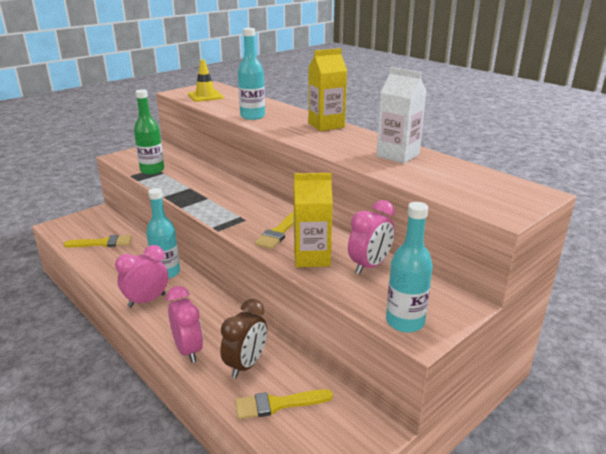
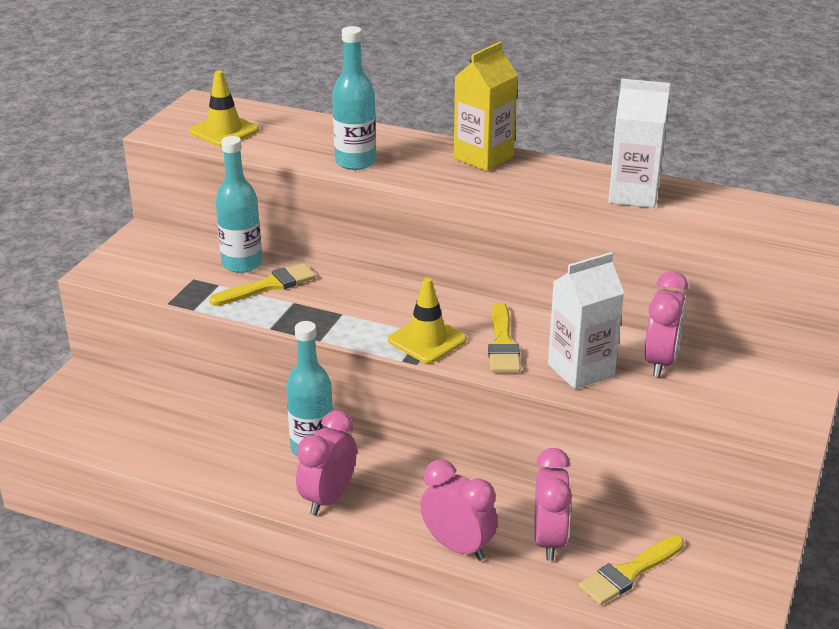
camera: 25 degrees left, 5 degrees up
yellow brush [64,235,132,247] -> yellow brush moved to [209,263,316,306]
green bottle [134,89,164,175] -> none
brown clock [220,299,267,378] -> pink clock [535,448,572,561]
yellow carton [294,173,333,267] -> white carton [548,252,624,389]
turquoise bottle [386,202,433,333] -> turquoise bottle moved to [216,136,262,273]
none -> yellow traffic cone [388,277,467,364]

